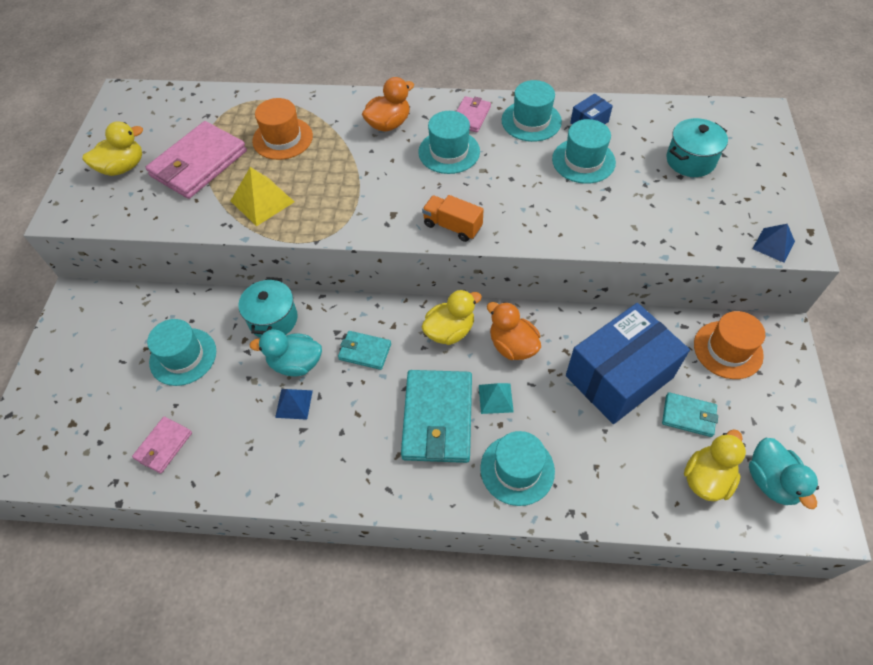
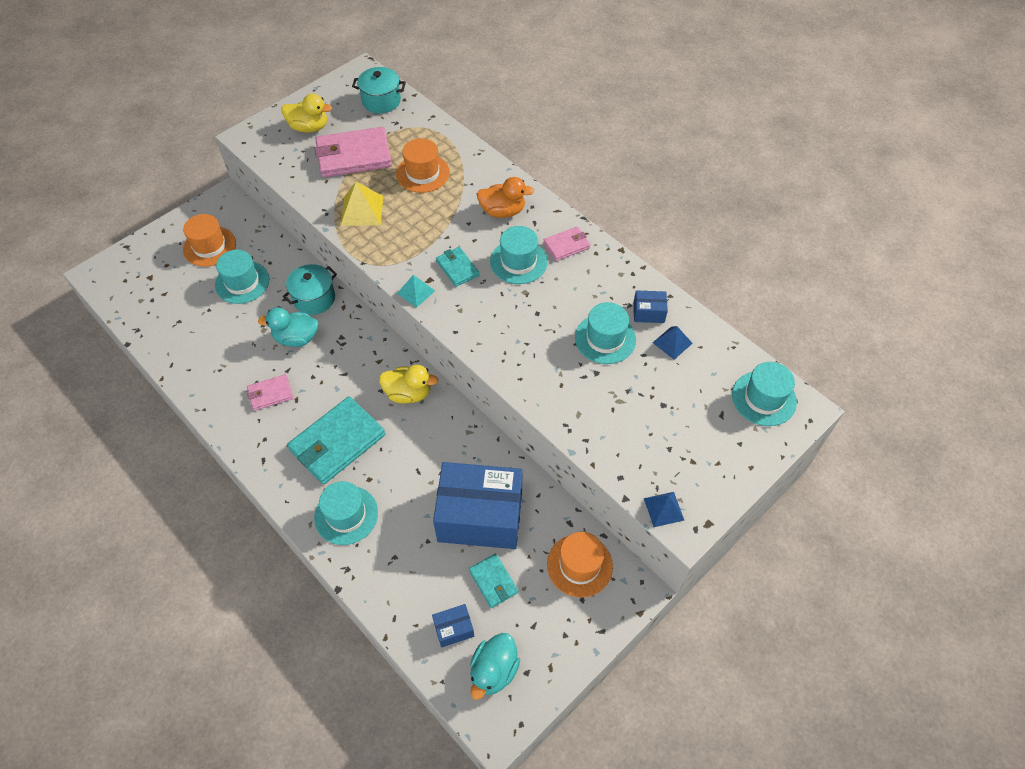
camera: 40 degrees right, 0 degrees up
pink wallet [132,417,192,474] -> pink wallet moved to [247,374,293,411]
turquoise duck [249,329,322,376] -> turquoise duck turned 45 degrees counterclockwise [258,307,318,347]
blue pyramid [275,389,313,420] -> blue pyramid moved to [653,326,693,359]
turquoise wallet [338,331,391,370] -> turquoise wallet moved to [436,247,479,287]
orange truck [422,195,484,242] -> none
turquoise pyramid [479,383,514,414] -> turquoise pyramid moved to [397,275,435,308]
orange duck [487,302,541,360] -> none
turquoise hat [502,80,562,142] -> turquoise hat moved to [732,362,797,426]
turquoise pot [666,118,728,177] -> turquoise pot moved to [352,67,406,113]
yellow duck [684,429,746,501] -> blue box [432,604,474,648]
none -> orange hat [183,214,236,267]

